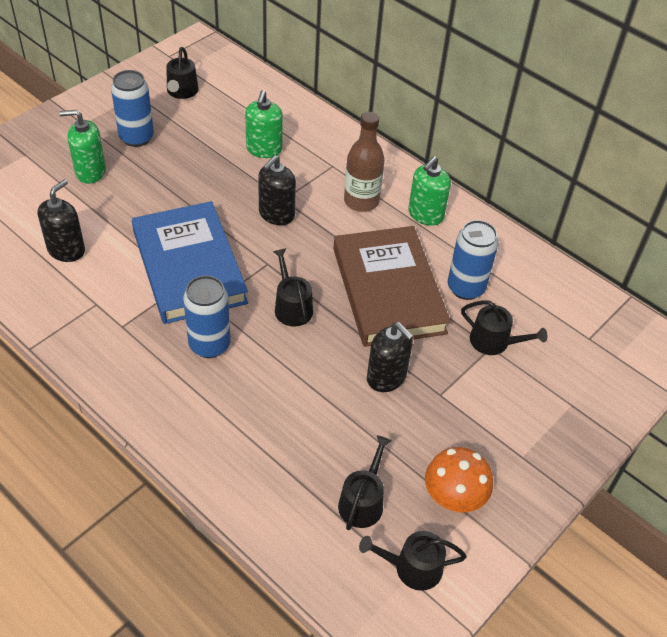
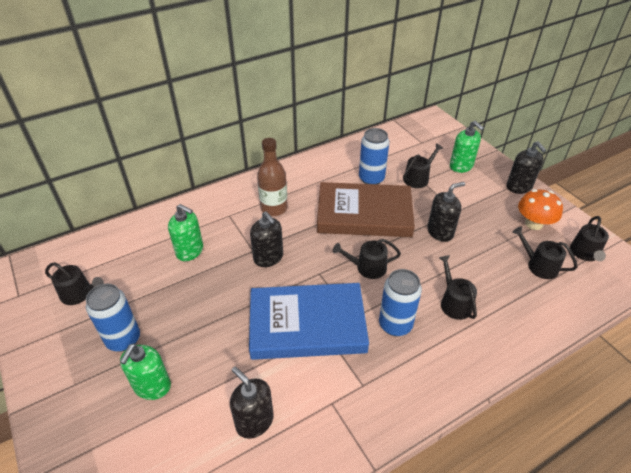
camera: 70 degrees left, 5 degrees down
green soap dispenser [408,156,451,226] -> green soap dispenser moved to [450,121,484,173]
none -> black watering can [439,255,477,320]
none -> black soap dispenser [506,141,546,194]

